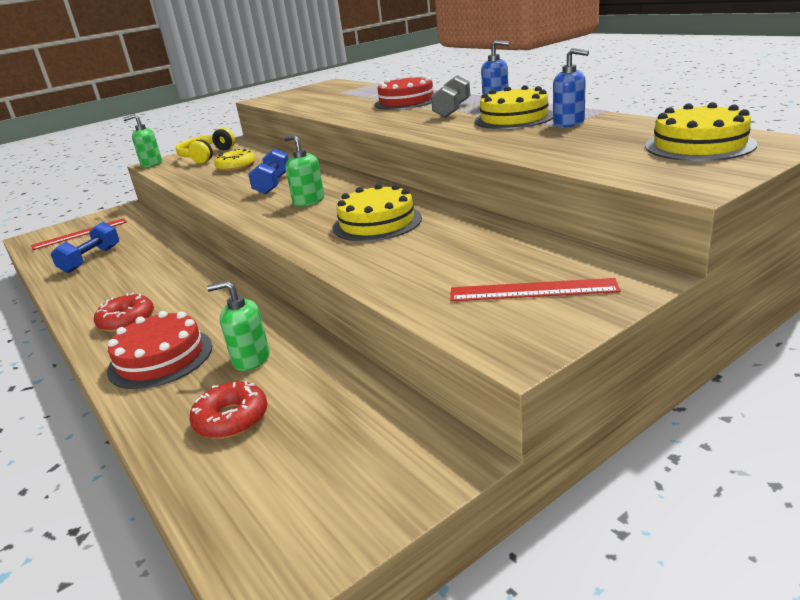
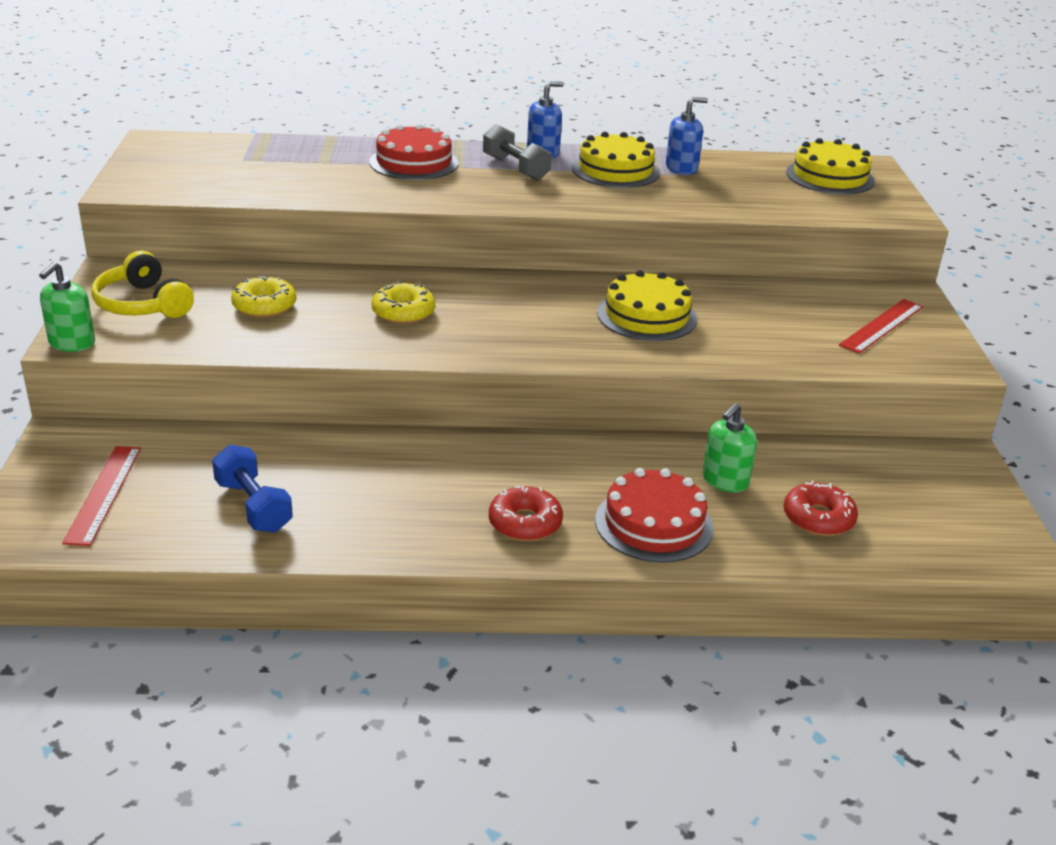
camera: 60 degrees left, 5 degrees up
blue dumbbell [248,148,289,194] -> yellow donut [372,281,435,324]
green soap dispenser [284,135,324,207] -> none

